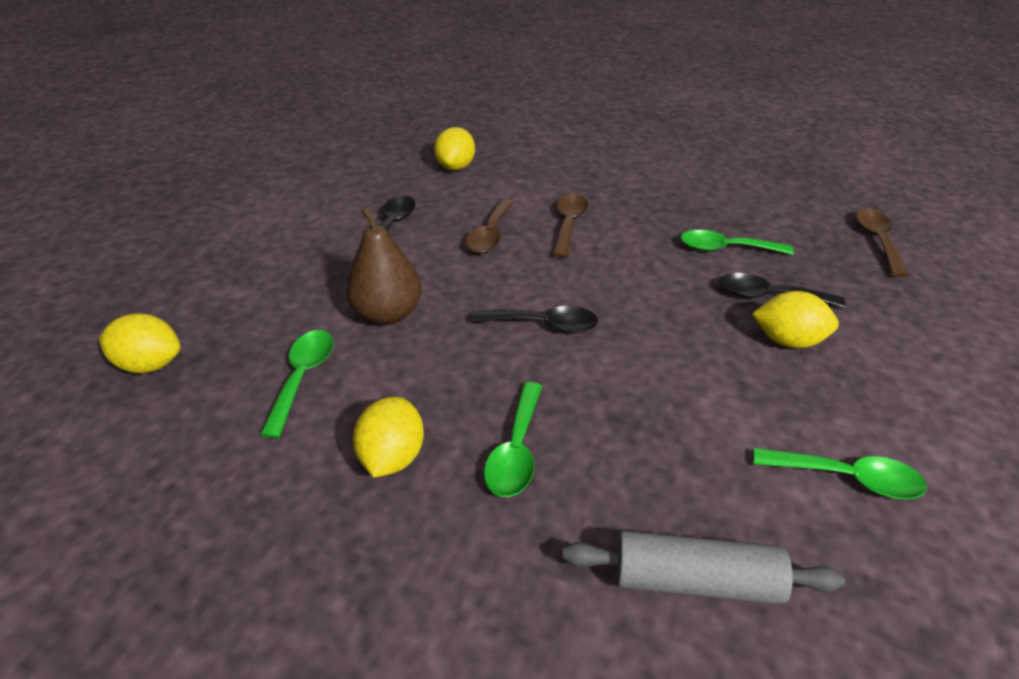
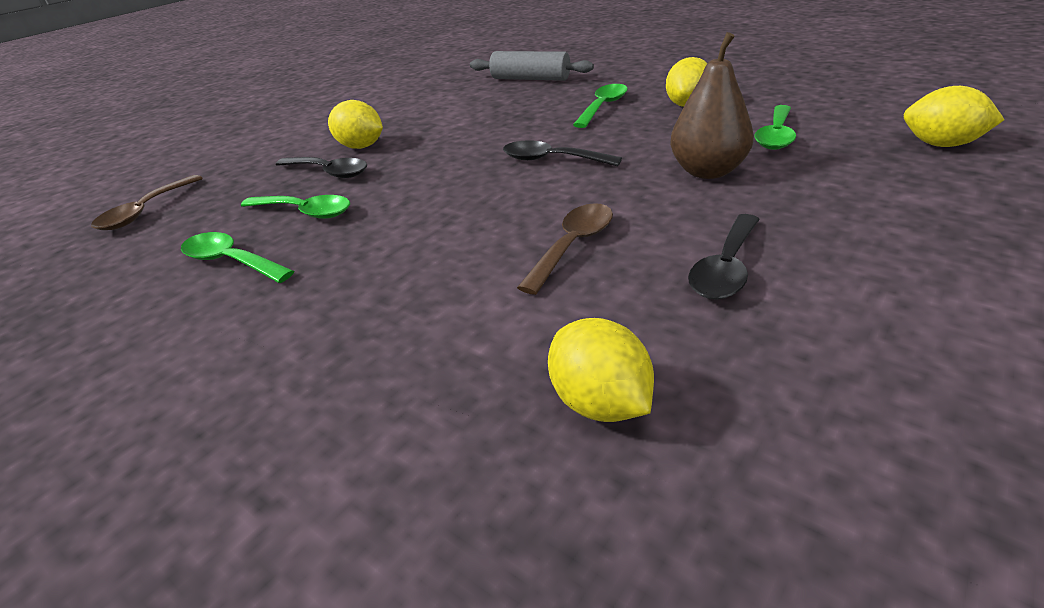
camera: 160 degrees left, 5 degrees down
yellow lemon [434,127,475,170] -> yellow lemon turned 60 degrees counterclockwise [548,318,654,422]
brown spoon [553,194,589,258] -> none
green spoon [754,448,927,499] -> green spoon moved to [181,232,294,283]

